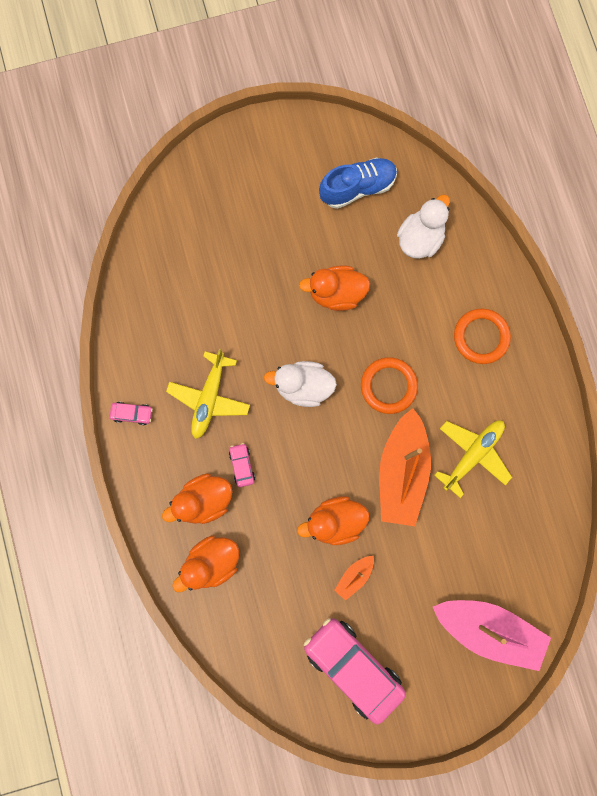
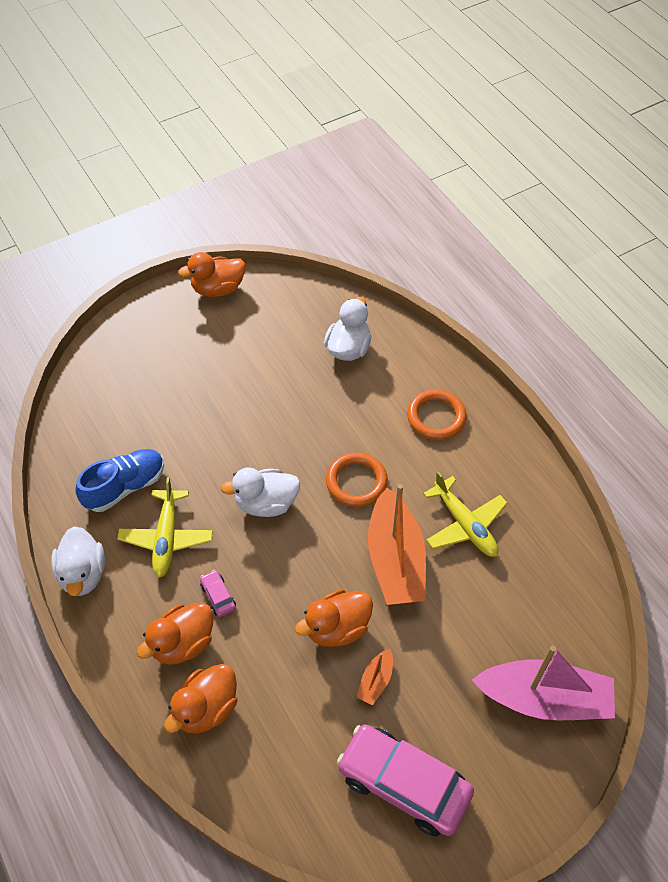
camera: 15 degrees left, 25 degrees down
pink car [110,402,153,425] -> white duck [51,526,105,596]
orange duck [299,266,370,311] -> orange duck moved to [178,252,245,297]
blue shoe [319,158,397,209] -> blue shoe moved to [75,449,164,512]
yellow plane [434,420,512,498] -> yellow plane turned 120 degrees clockwise [423,471,507,557]

